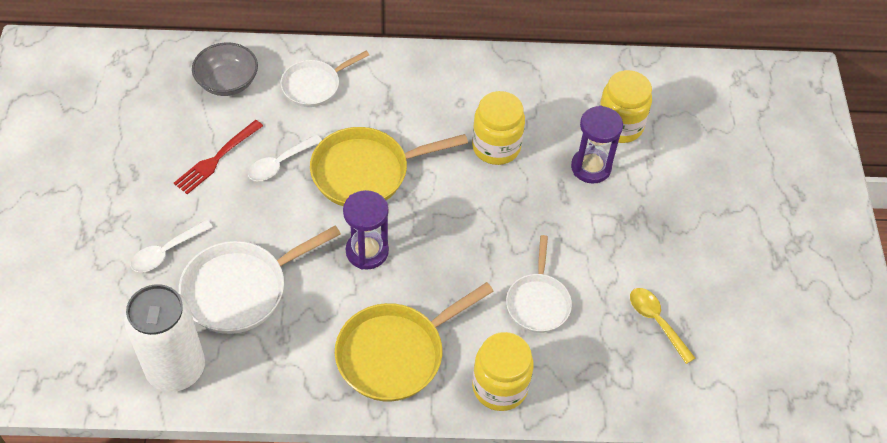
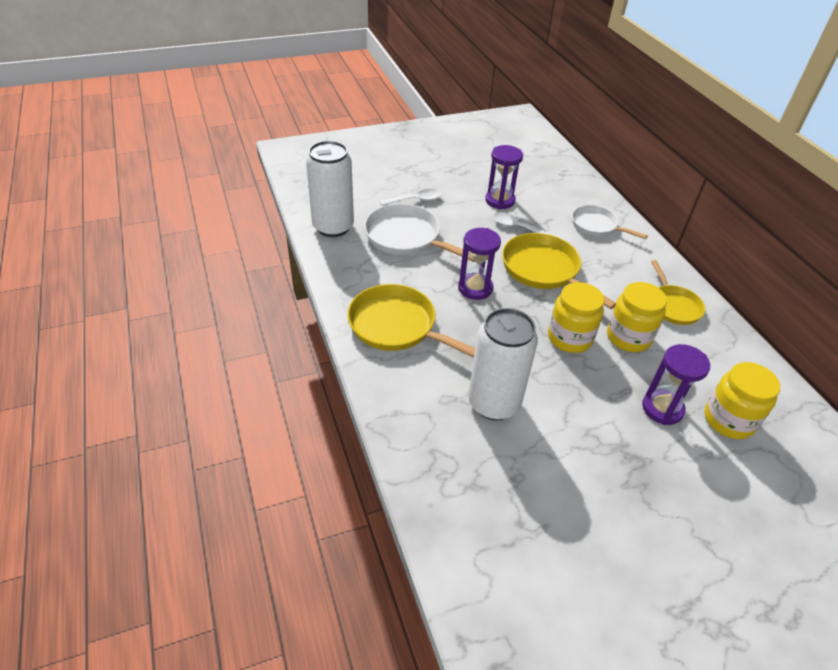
camera: 70 degrees right, 10 degrees down
white spoon [131,220,213,272] -> white spoon turned 135 degrees clockwise [380,189,441,206]
red fork [174,120,263,194] -> purple hourglass [485,145,523,209]
grey bowl [192,43,258,96] -> none
yellow jar [472,332,534,411] -> yellow jar moved to [548,282,604,353]
white pan [506,235,572,333] -> white can [468,308,538,420]
yellow spoon [630,288,695,364] -> none
none -> yellow pan [651,260,706,325]

